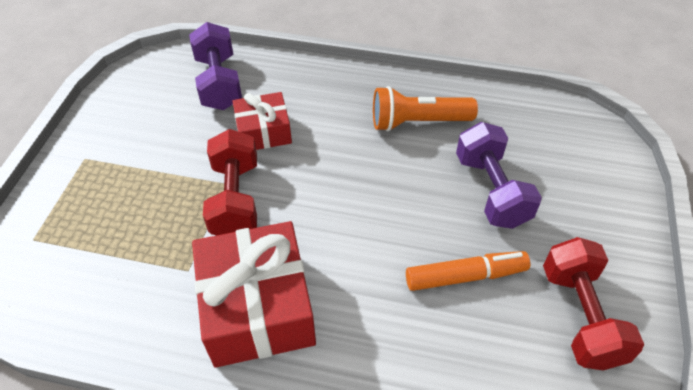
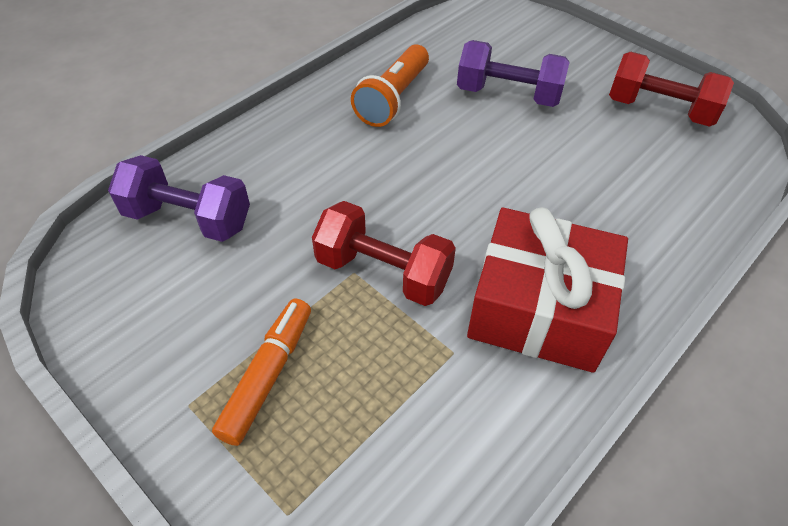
camera: 60 degrees left, 0 degrees up
red gift [232,92,292,150] -> none
orange marker [406,251,530,291] -> orange marker moved to [212,298,311,446]

